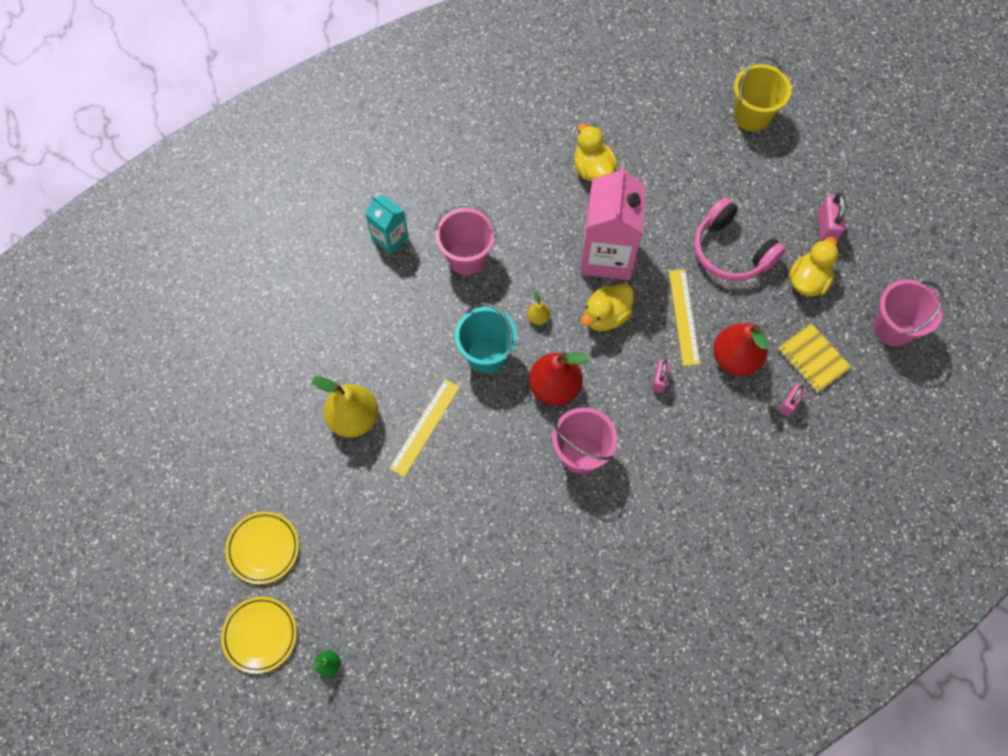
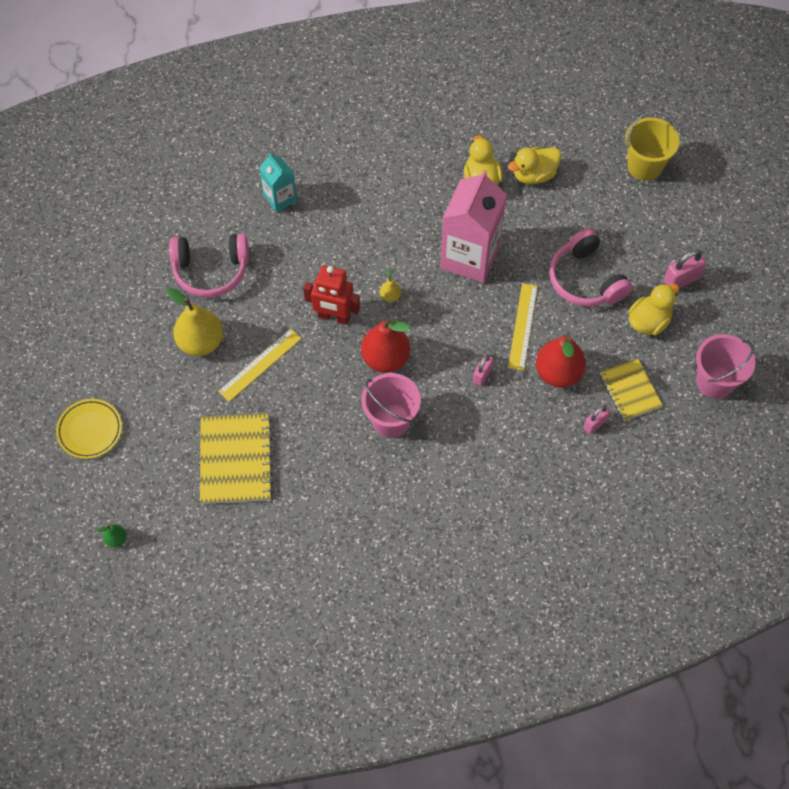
camera: 15 degrees right, 5 degrees down
yellow plate [221,597,297,674] -> none
pink bucket [434,204,497,275] -> none
turquoise bucket [455,303,517,374] -> red robot [303,265,360,325]
yellow duck [581,284,634,331] -> yellow duck moved to [508,147,561,184]
pink padlock [818,193,846,241] -> pink padlock turned 45 degrees clockwise [663,249,706,288]
none -> pink headphones [169,233,249,298]
none -> yellow notebook [200,413,273,504]

